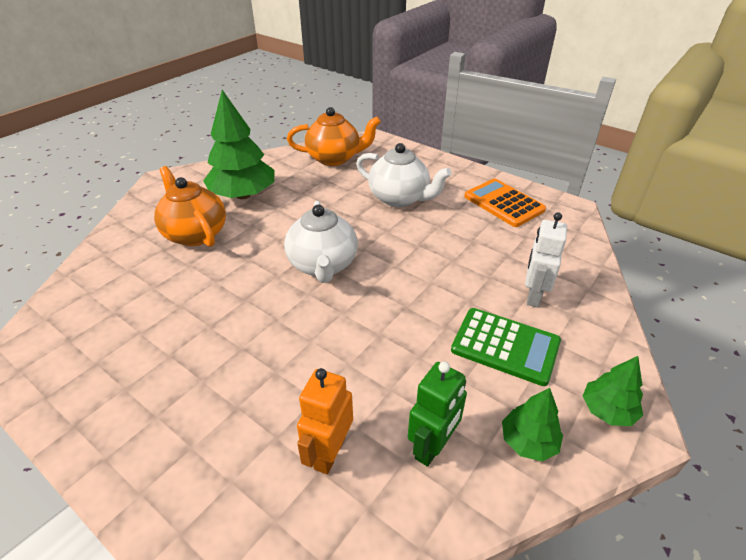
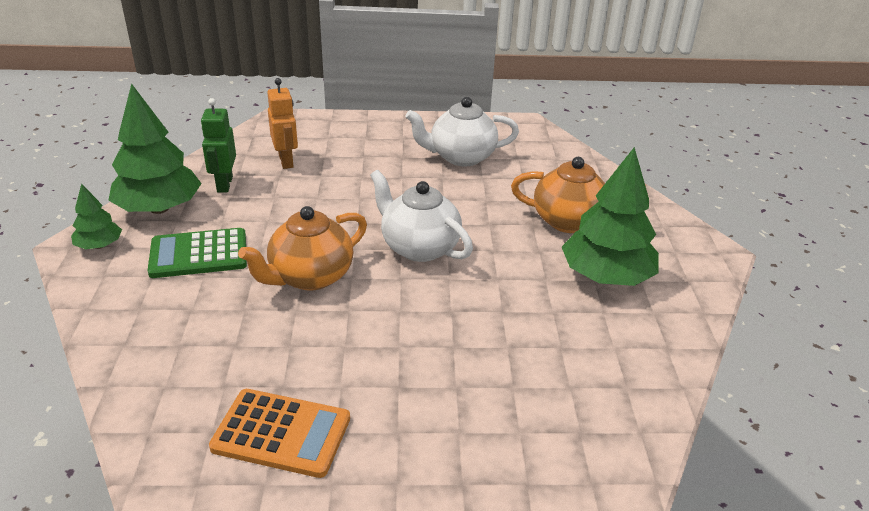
camera: 140 degrees right, 5 degrees down
orange teapot [287,107,381,166] -> orange teapot moved to [238,206,367,291]
white teapot [356,143,452,207] -> white teapot moved to [405,97,519,166]
green tree [502,388,563,461] -> green tree [108,83,202,214], size x1.97
white robot [525,212,567,307] -> none

